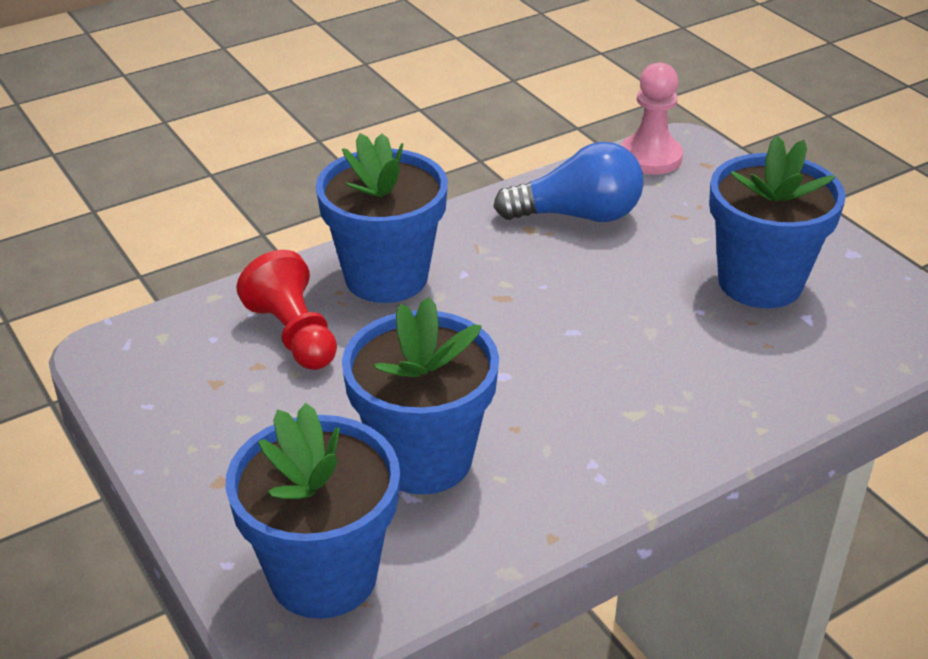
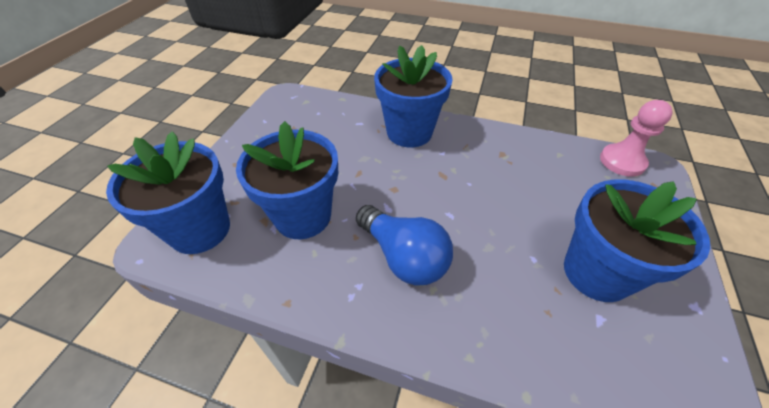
camera: 50 degrees right, 10 degrees up
red pawn [236,250,337,370] -> none
blue light bulb [493,142,644,222] -> blue light bulb moved to [356,205,453,285]

